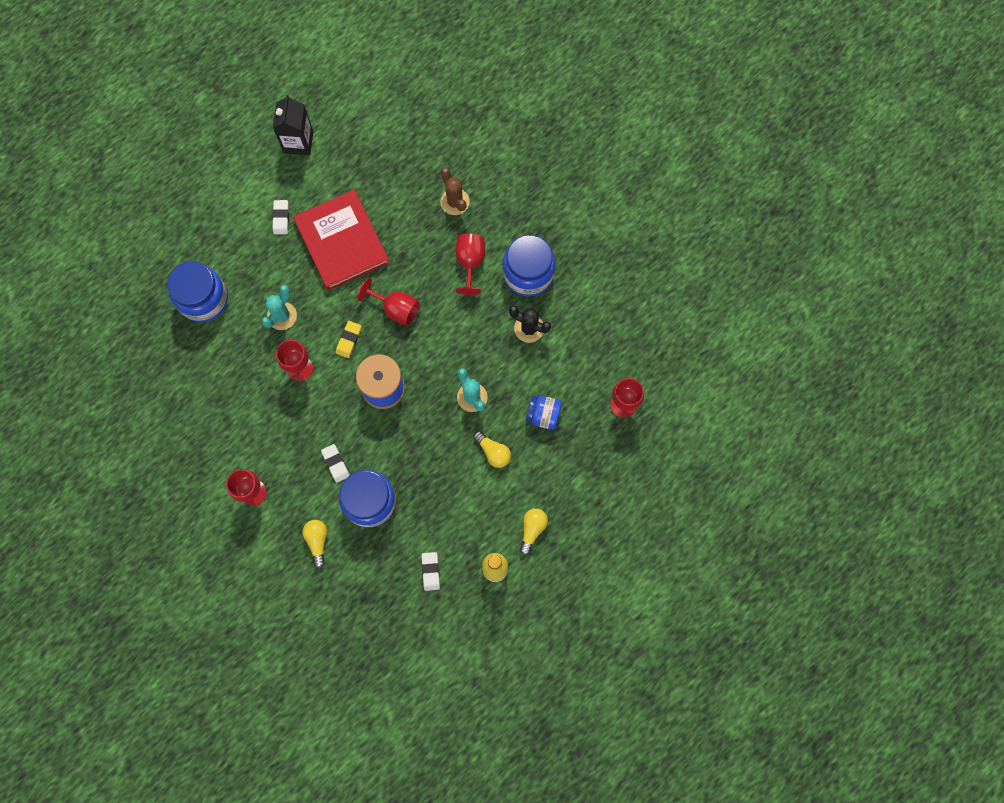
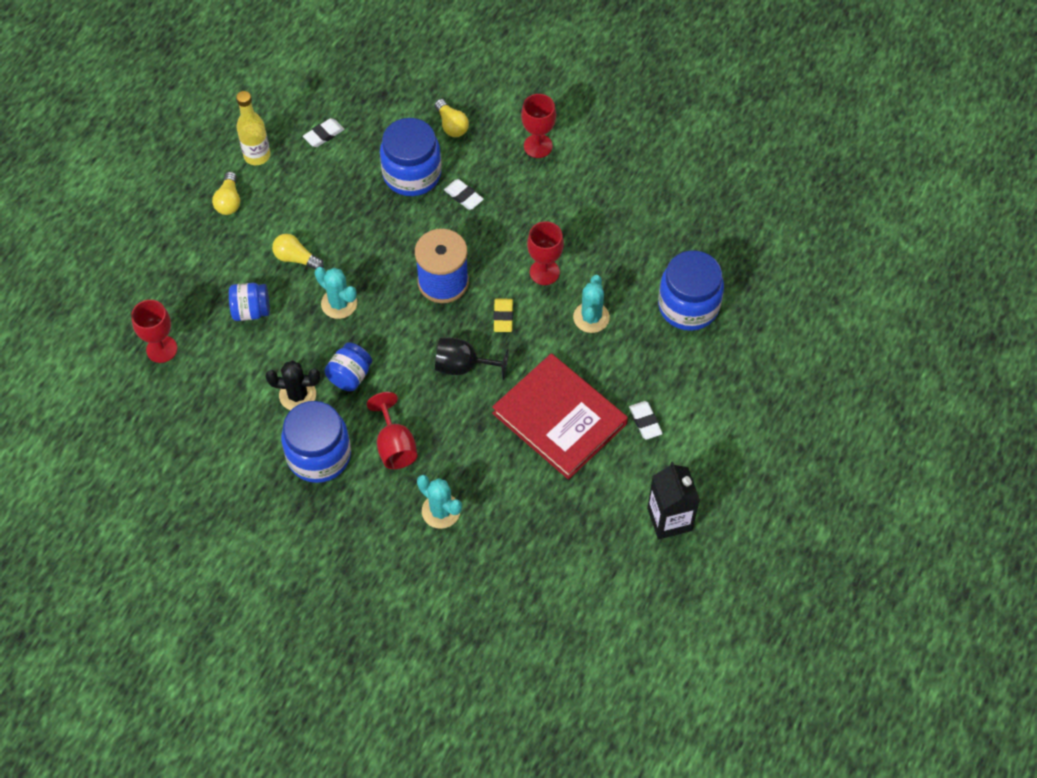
camera: 160 degrees right, 15 degrees down
red goblet [357,278,420,326] -> black goblet [435,338,509,380]
white eraser [422,552,440,591] -> white eraser turned 75 degrees clockwise [303,118,344,147]
brown cactus [440,168,470,215] -> turquoise cactus [417,475,462,529]
none -> blue jar [324,342,372,391]

